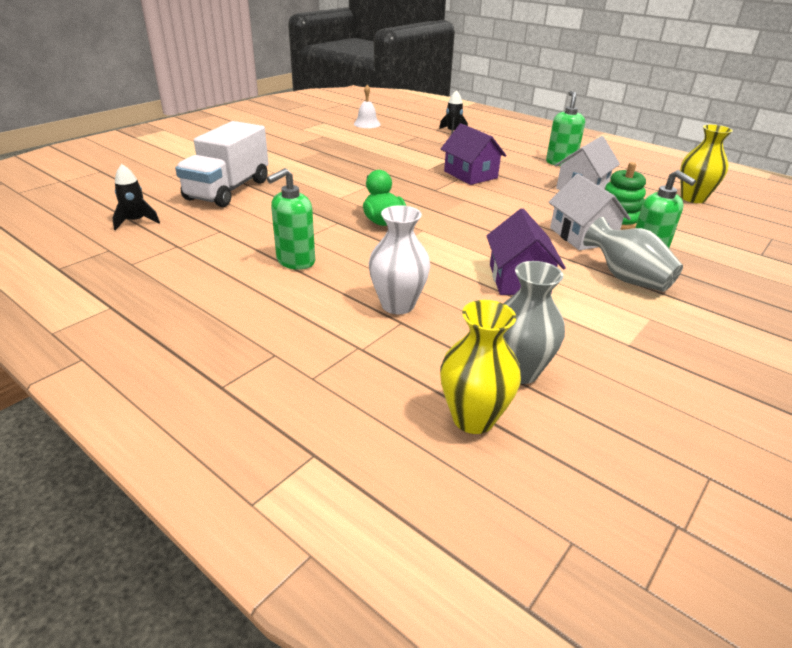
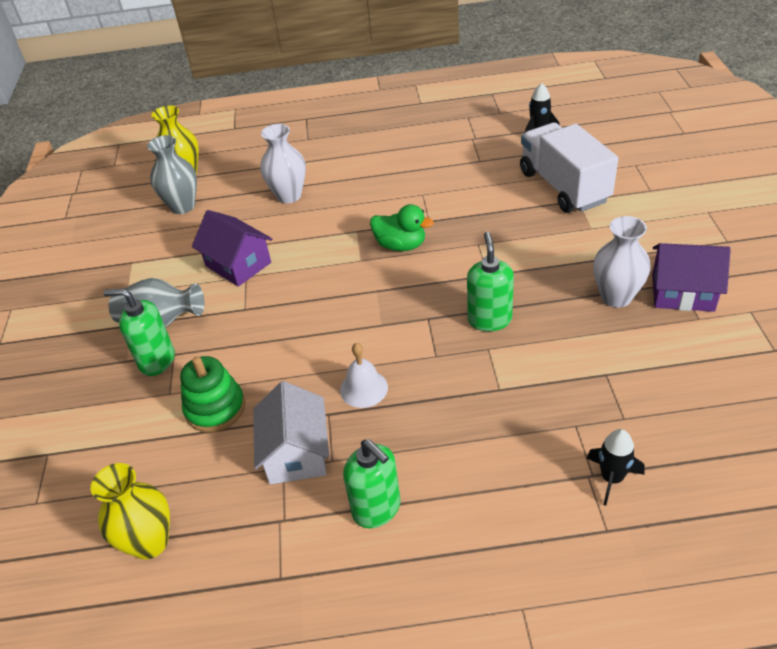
camera: 140 degrees right, 10 degrees up
green soap dispenser [267,168,315,270] -> green soap dispenser moved to [467,232,514,332]
white bell [354,85,381,128] -> white bell moved to [340,343,388,408]
purple house [441,123,506,185] -> purple house moved to [652,243,731,312]
white house [549,174,631,250] -> none
none -> white vase [593,216,651,308]

